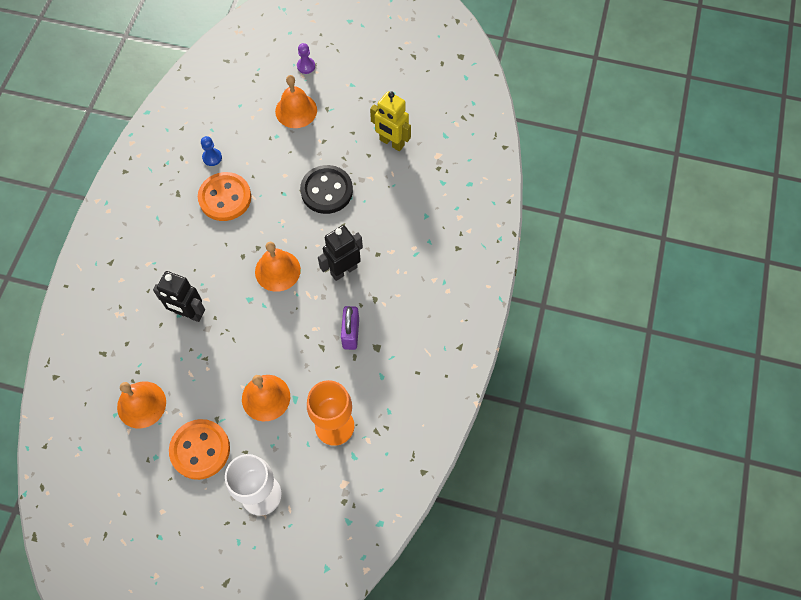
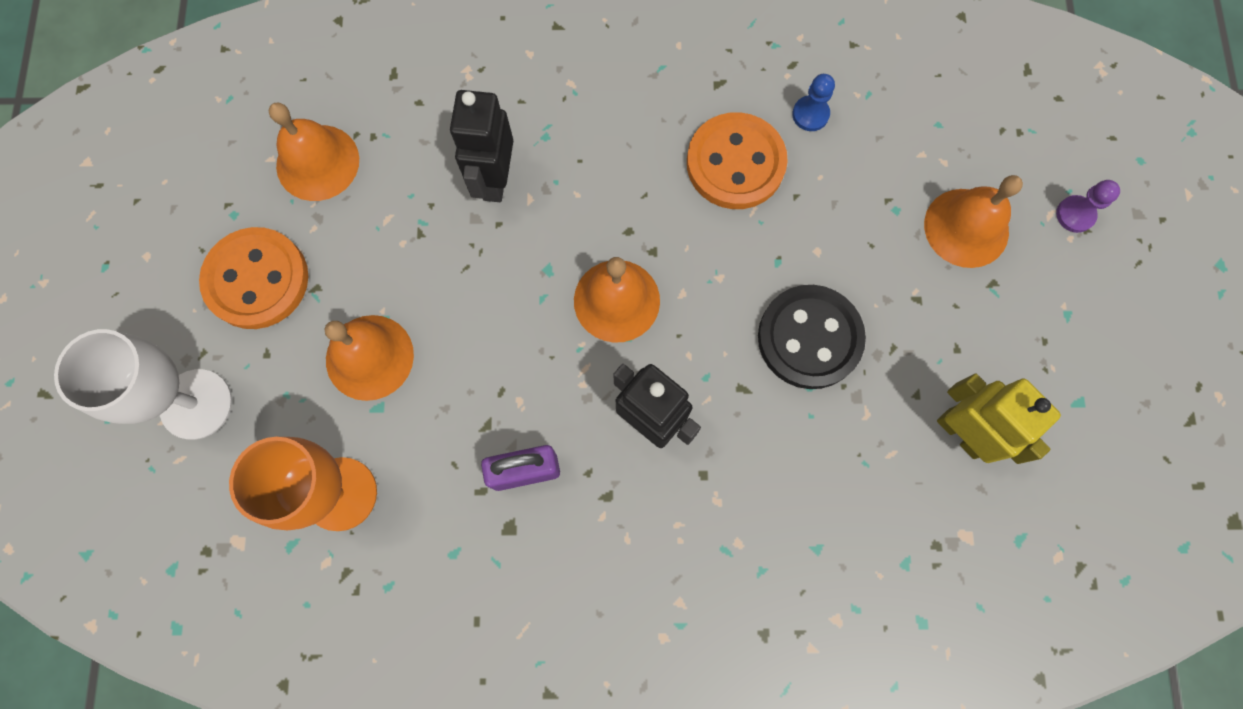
camera: 75 degrees right, 10 degrees up
yellow robot [370,91,411,151] -> yellow robot turned 120 degrees clockwise [937,374,1061,464]

